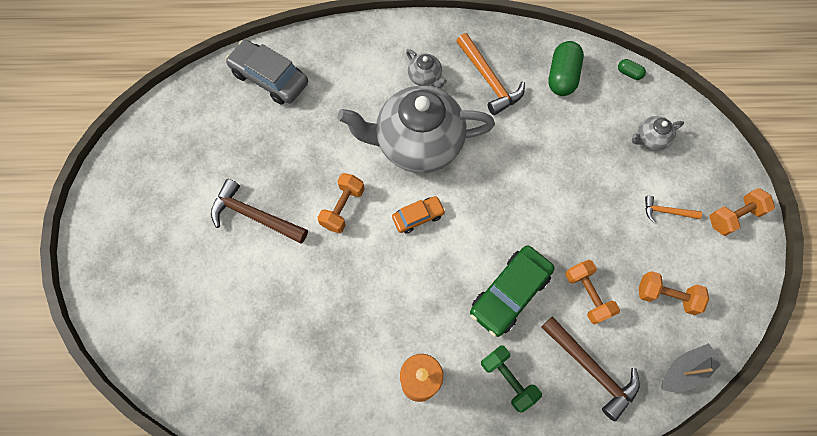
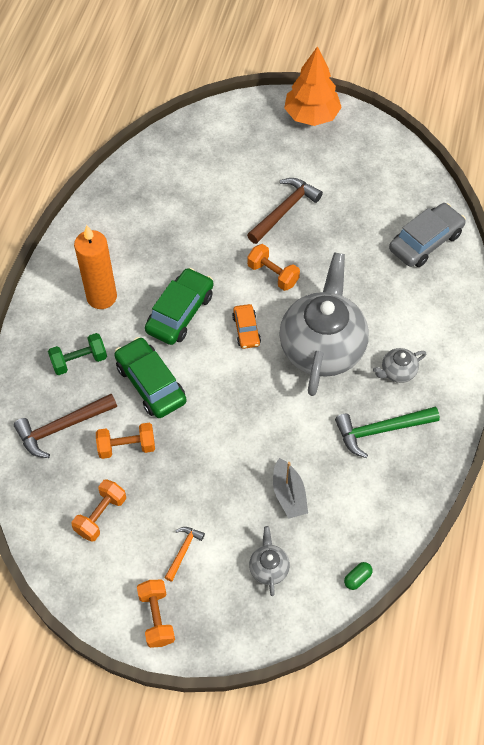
camera: 105 degrees right, 10 degrees down
orange hammer [456,33,525,115] -> green hammer [335,407,440,458]
green capsule [548,41,584,96] -> none
grey boat [661,343,723,392] -> grey boat moved to [273,458,308,519]
none -> green car [145,268,214,345]
none -> orange tree [284,46,342,126]

